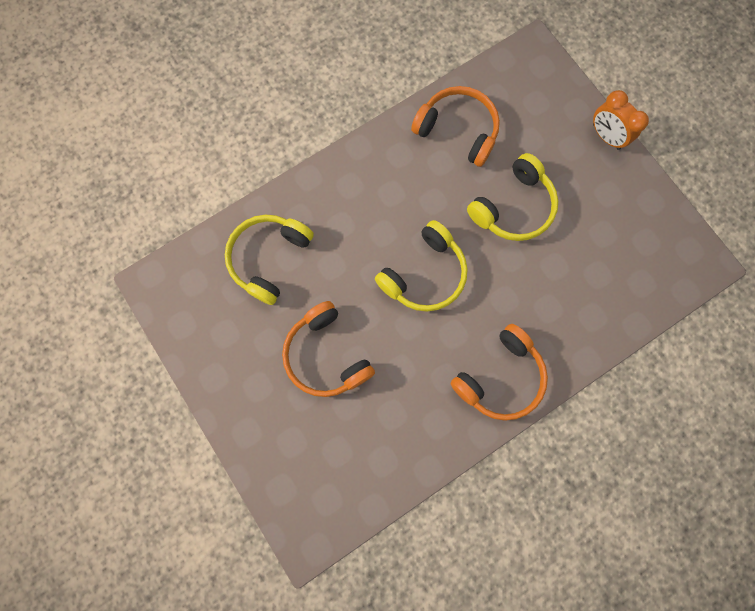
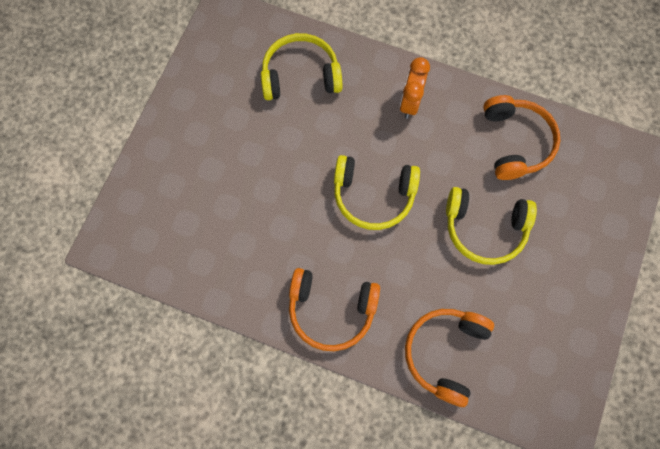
camera: 55 degrees right, 5 degrees down
orange headphones [282,301,375,397] -> orange headphones moved to [405,309,494,407]
orange clock [593,90,649,150] -> orange clock moved to [400,57,430,119]

